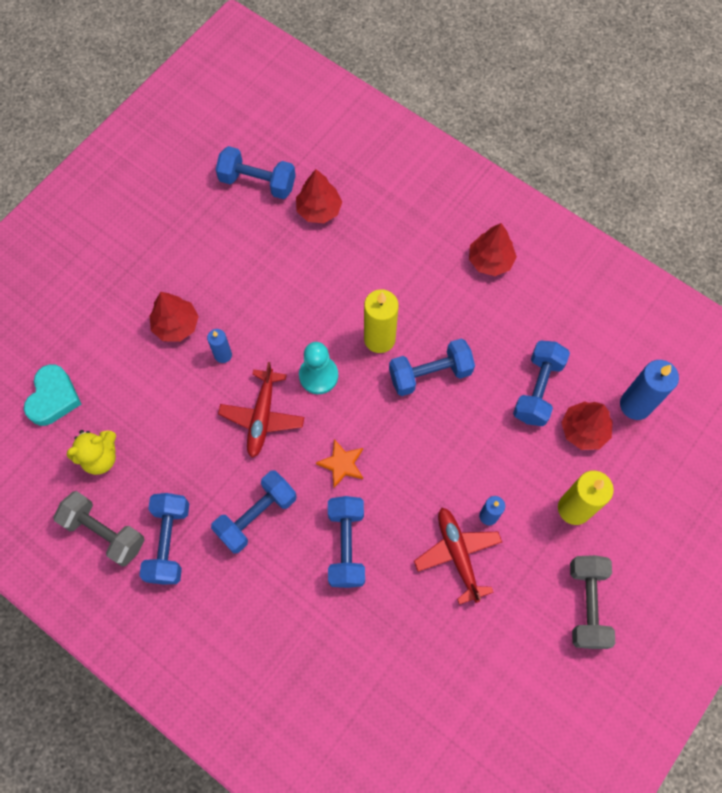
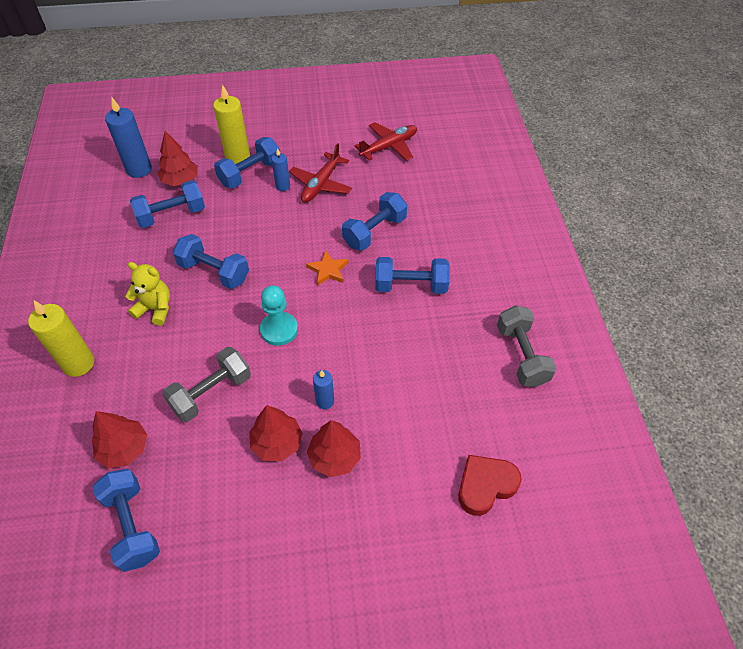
camera: 135 degrees left, 15 degrees down
turquoise heart [24,364,81,426] -> red heart [458,455,522,516]
yellow teddy bear [67,430,116,475] -> yellow teddy bear moved to [125,262,170,326]
blue dumbbell [139,493,189,585] -> blue dumbbell moved to [214,137,280,188]
red plane [218,362,304,458] -> red plane moved to [354,122,417,161]
yellow candle [364,289,399,353] -> yellow candle moved to [28,300,94,377]
red tree [469,223,517,276] -> red tree moved to [249,405,303,461]
grey dumbbell [570,555,615,649] -> grey dumbbell moved to [163,347,251,422]

